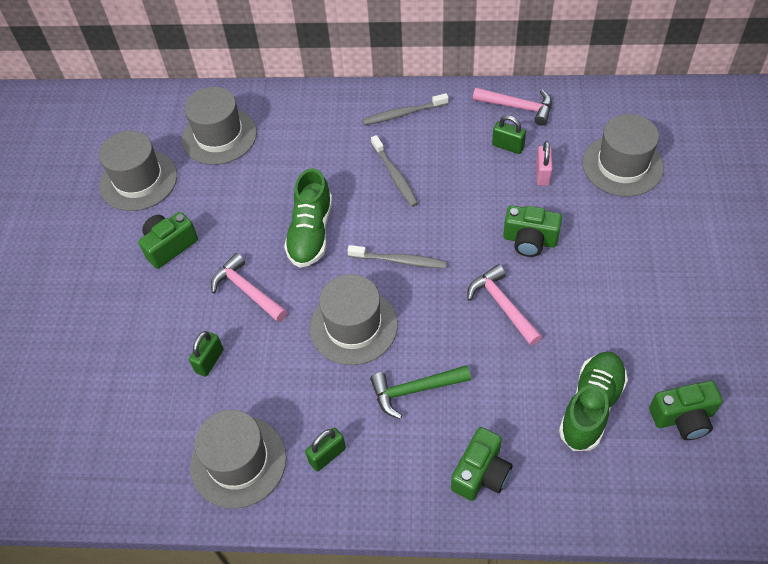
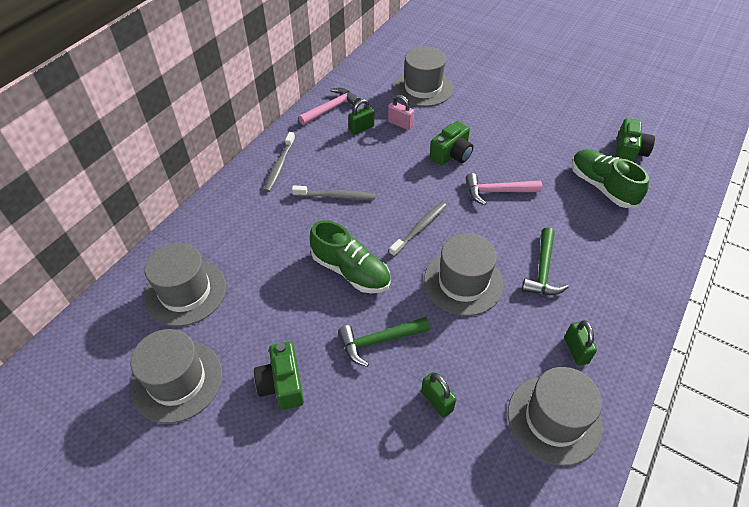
camera: 65 degrees left, 5 degrees down
pink hammer [211,253,287,322] -> green hammer [338,317,430,367]
green camera [451,427,513,501] -> none

